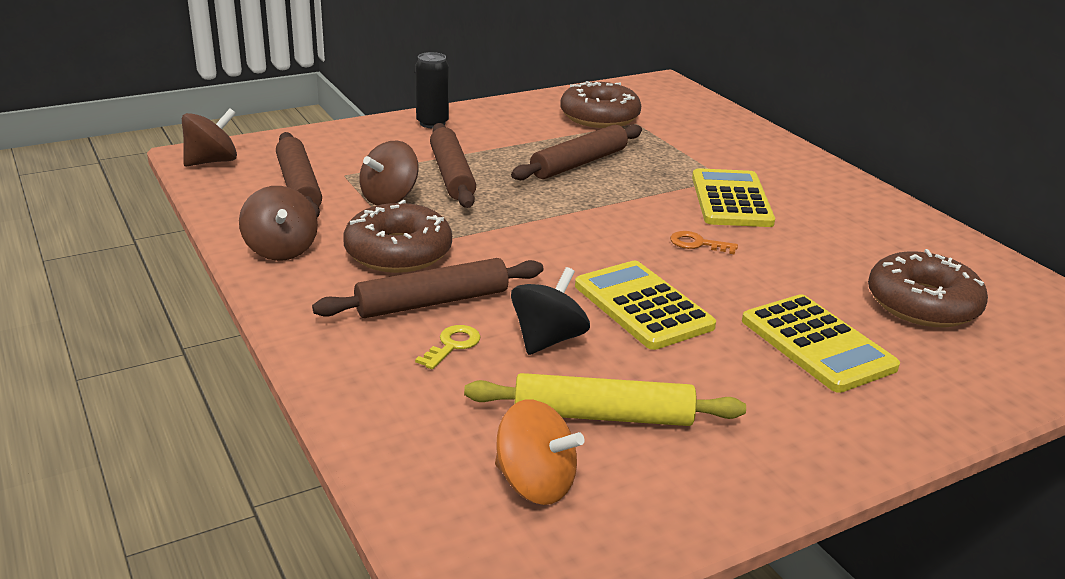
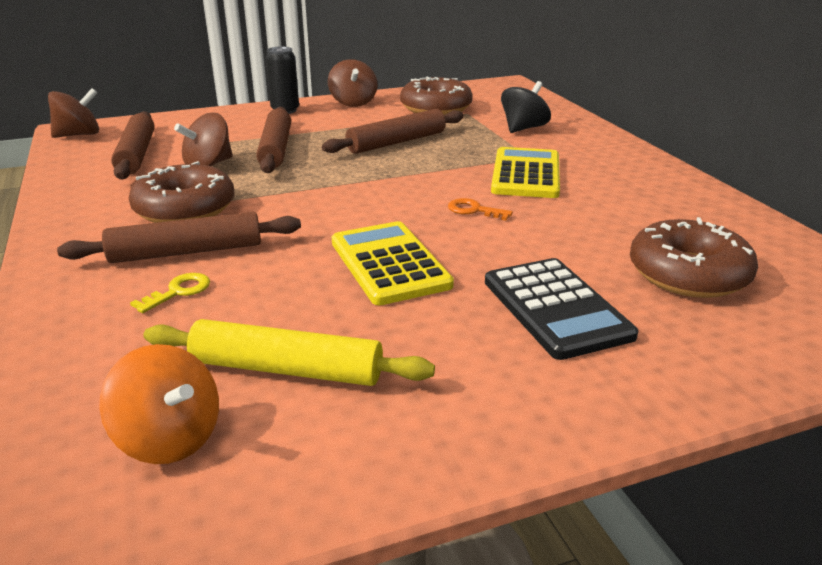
camera: 10 degrees right, 0 degrees up
brown spinning top [239,186,318,261] -> brown spinning top moved to [328,59,378,107]
black spinning top [511,267,590,355] -> black spinning top moved to [501,81,551,133]
yellow calculator [742,294,900,393] -> black calculator [485,258,638,360]

